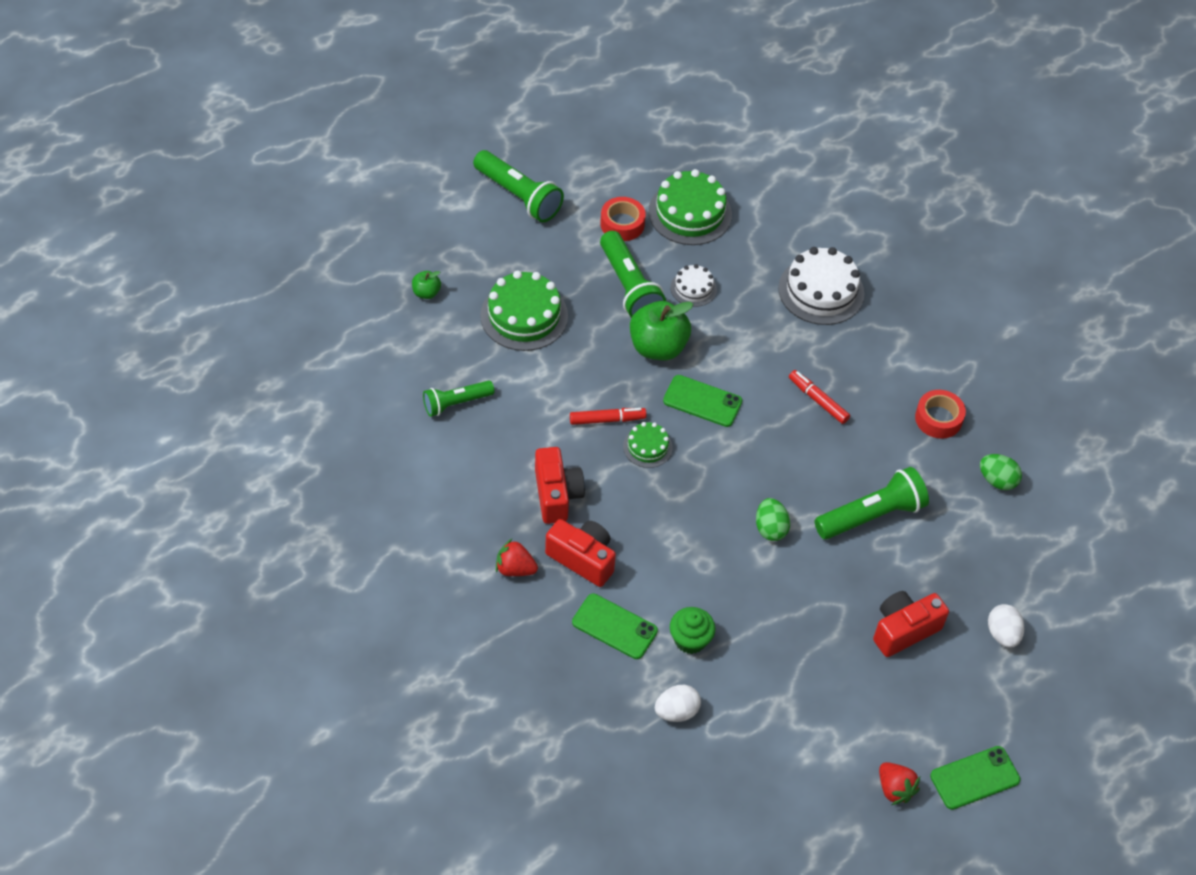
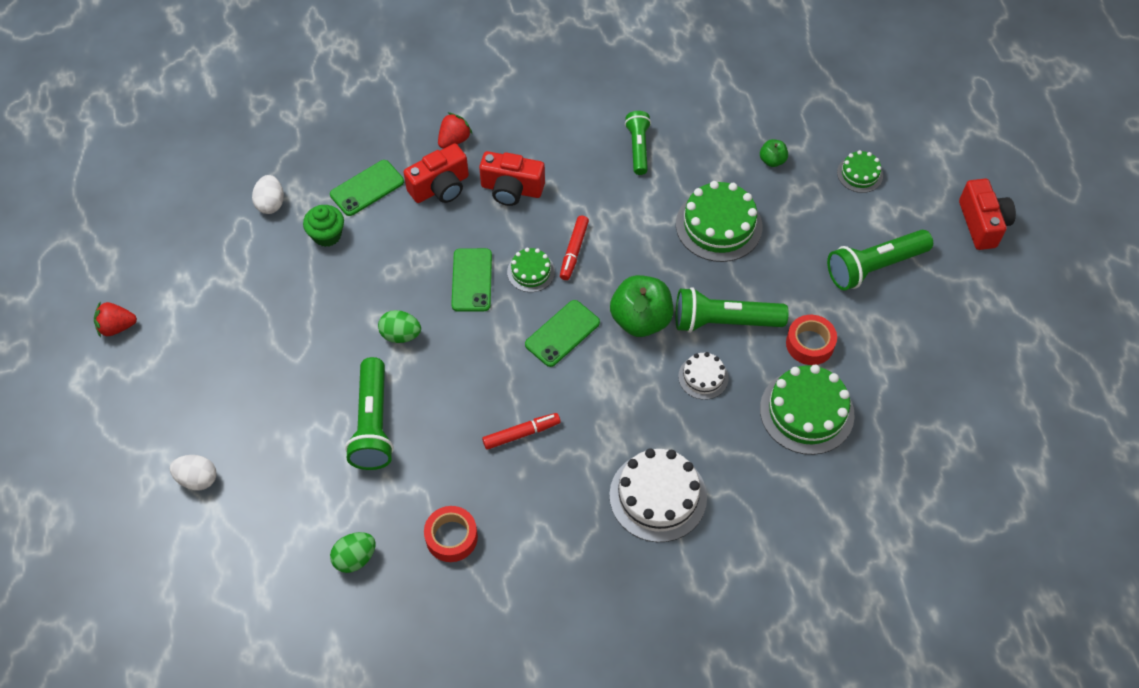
camera: 115 degrees right, 5 degrees up
red camera [873,591,949,657] -> red camera moved to [959,179,1016,250]
green phone [930,746,1021,810] -> green phone moved to [451,248,492,312]
none -> green cake [837,150,883,193]

